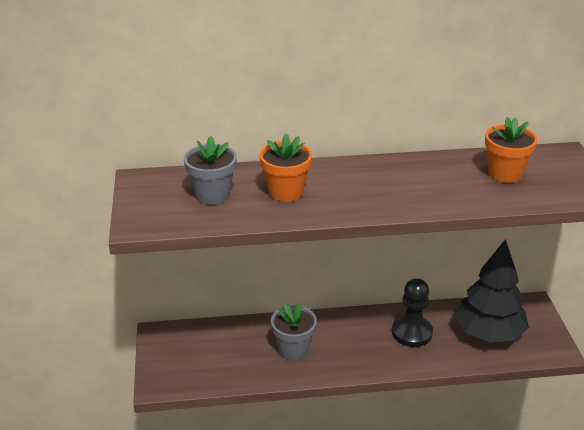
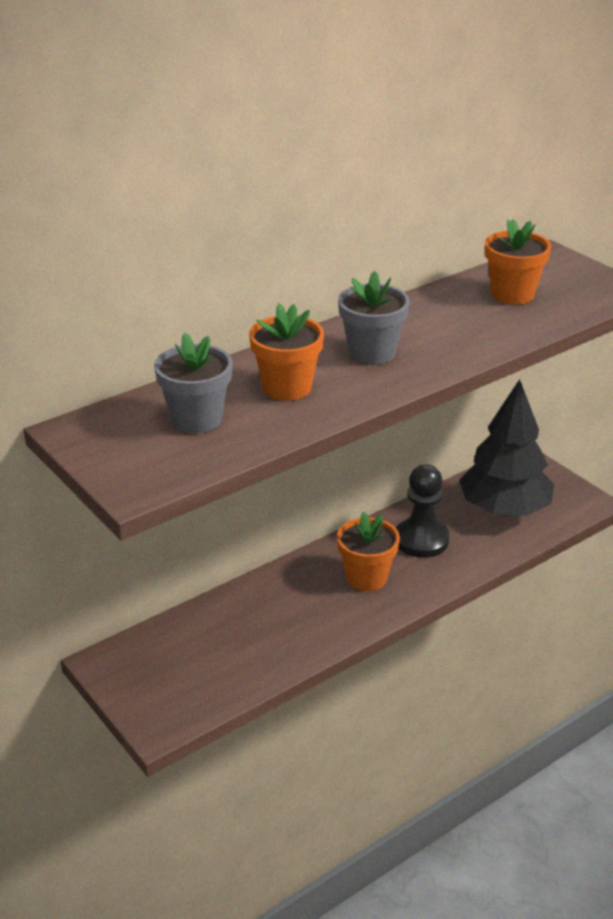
camera: 30 degrees left, 0 degrees up
grey flower pot [271,303,317,360] -> grey flower pot moved to [338,271,410,365]
none -> orange flower pot [337,512,400,591]

